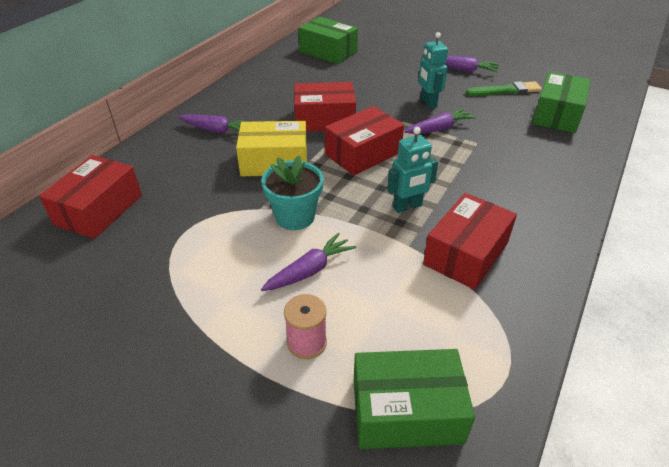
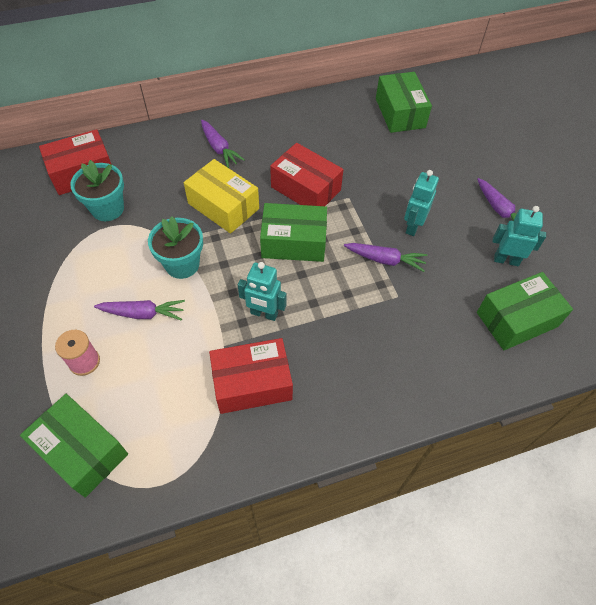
camera: 40 degrees right, 15 degrees up
red box [325,106,404,176] -> green box [260,203,327,262]
green brush [466,81,542,96] -> turquoise robot [493,206,546,266]
none -> turquoise flower pot [70,160,124,221]

